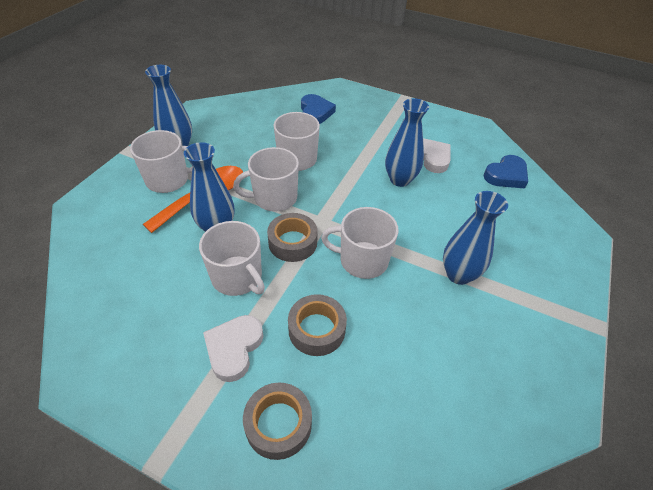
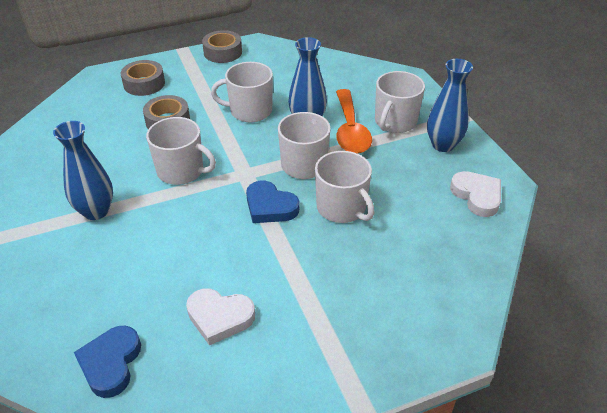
camera: 135 degrees right, 5 degrees down
white heart [203,315,264,382] -> white heart moved to [450,171,501,217]
grey tape [267,213,318,262] -> grey tape moved to [202,30,242,63]
blue heart [301,94,336,124] -> blue heart moved to [246,181,299,223]
white mug [321,207,399,279] -> white mug turned 60 degrees clockwise [146,117,216,185]
blue vase [385,98,429,187] -> none

